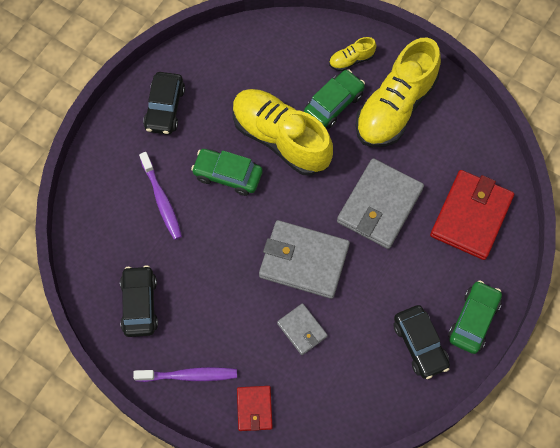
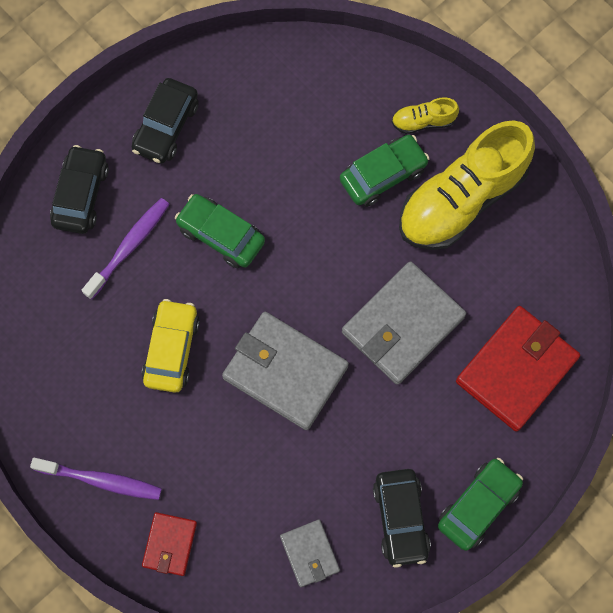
camera: 15 degrees right, 5 degrees up
black car [120,265,158,337] -> black car moved to [50,145,109,234]
purple toothbrush [139,152,182,240] -> purple toothbrush turned 135 degrees counterclockwise [82,198,170,300]
yellow shoe [232,89,333,176] -> none
grey wallet [277,303,328,355] -> grey wallet moved to [280,520,340,587]
none -> yellow car [142,299,200,393]

